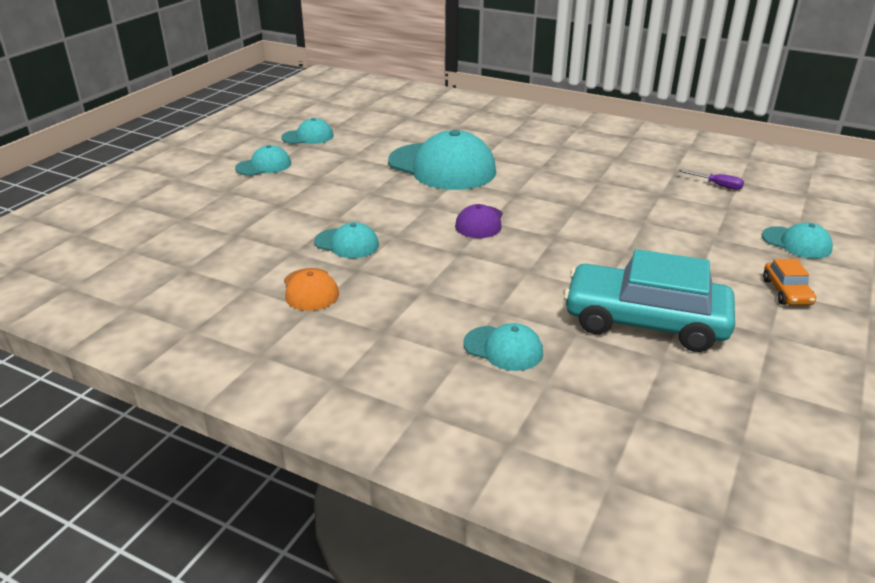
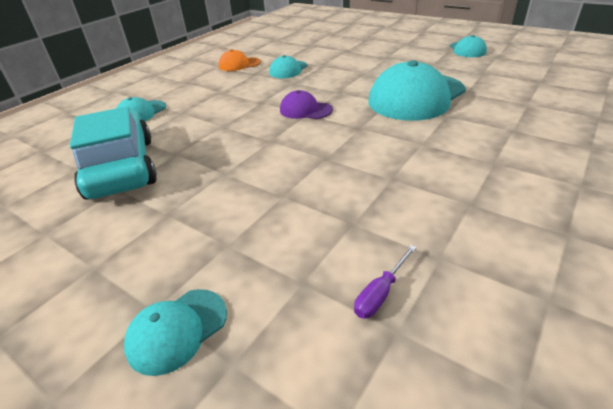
camera: 100 degrees right, 5 degrees up
turquoise cap [235,145,291,176] -> none
turquoise car [564,249,735,352] -> turquoise car turned 45 degrees counterclockwise [70,106,157,200]
orange car [763,259,816,305] -> none

